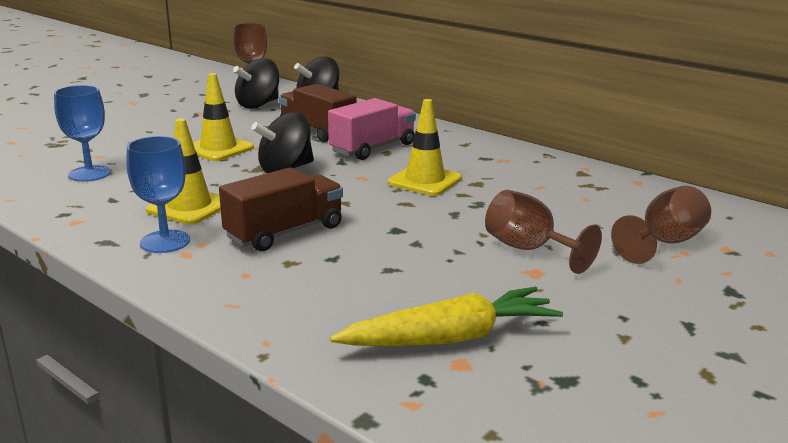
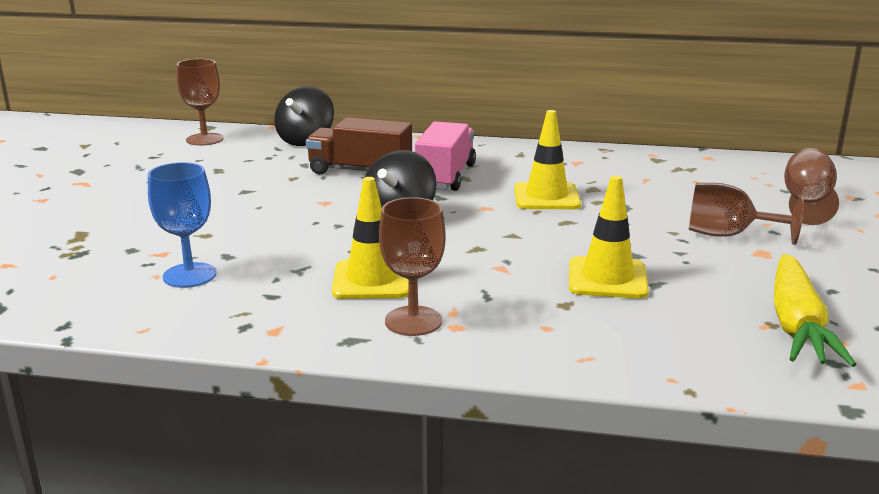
camera: 30 degrees left, 0 degrees up
blue goblet [126,136,190,253] -> brown goblet [379,197,446,336]
yellow traffic cone [193,73,254,161] -> yellow traffic cone moved to [569,175,649,299]
brown truck [219,167,343,251] -> none
black spinning top [233,58,279,109] -> none
yellow carrot [330,287,563,346] -> yellow carrot turned 150 degrees clockwise [774,254,857,367]

